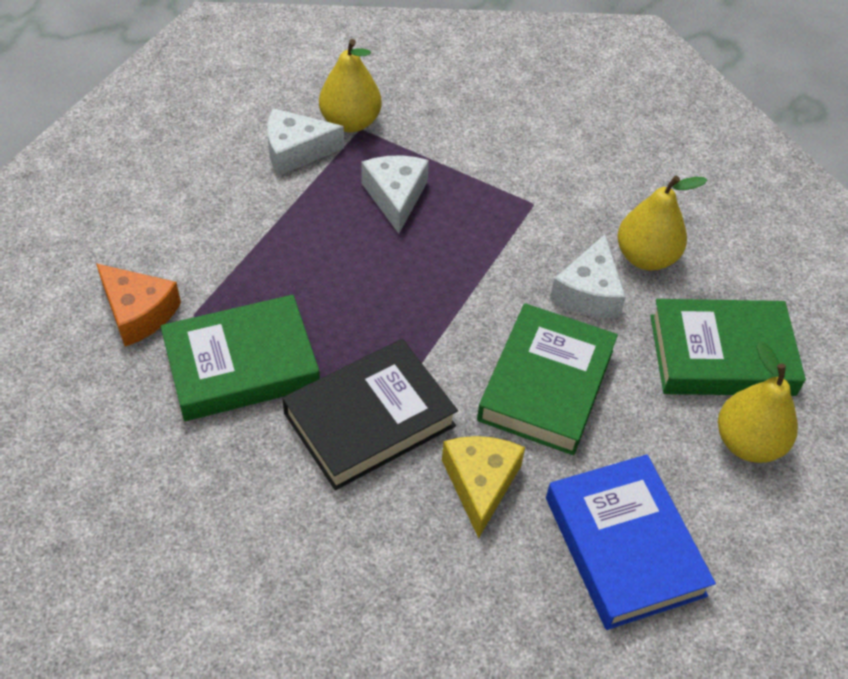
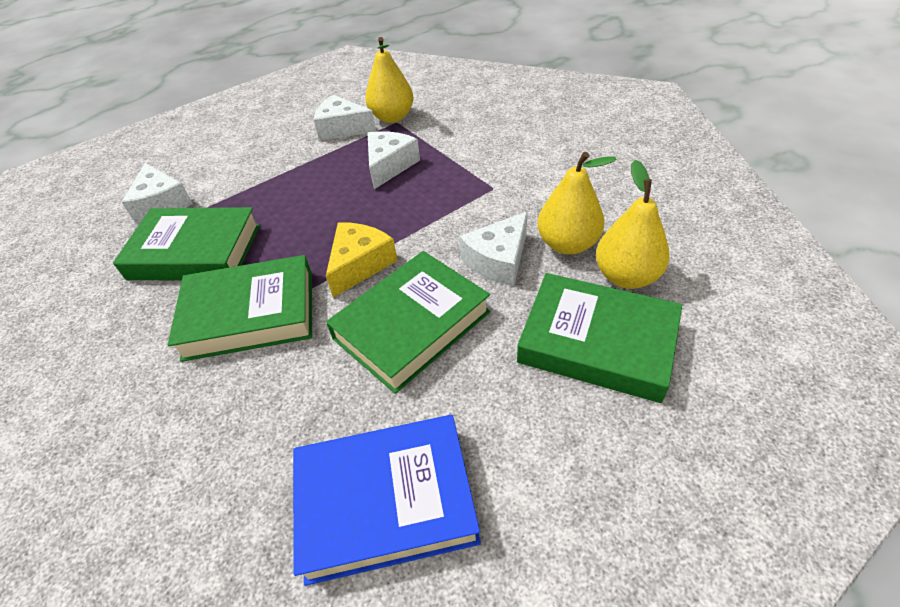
camera: 30 degrees right, 5 degrees down
orange cheese [96,263,181,347] -> white cheese [122,163,193,223]
black book [282,339,458,490] -> green book [168,255,312,362]
yellow cheese [442,436,525,539] -> yellow cheese moved to [326,222,398,298]
blue book [546,454,716,630] -> blue book turned 75 degrees clockwise [293,415,481,586]
yellow pear [718,341,798,463] -> yellow pear moved to [596,160,670,289]

